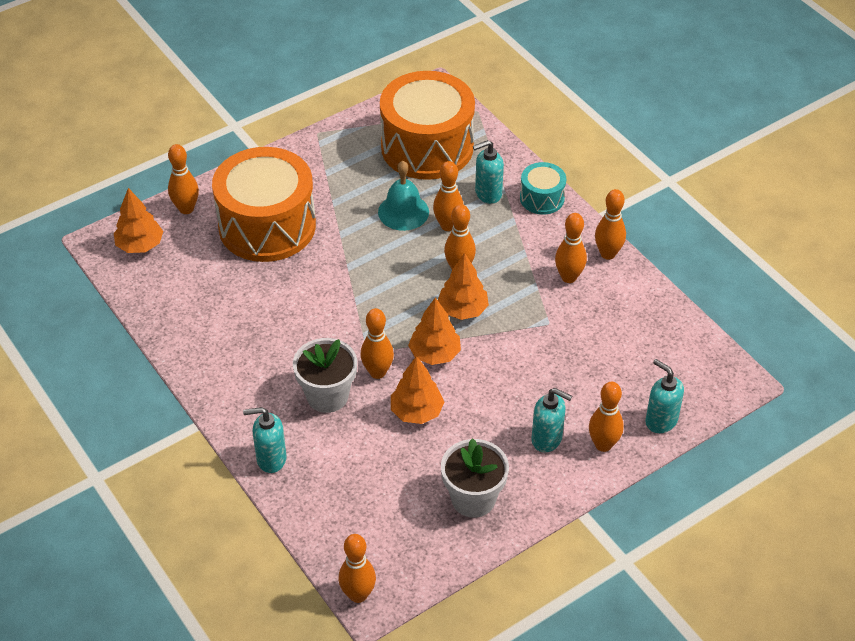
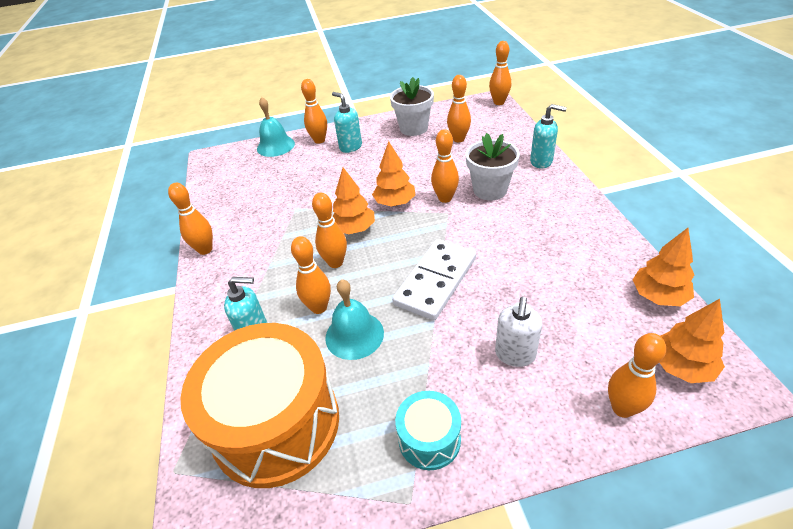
camera: 155 degrees left, 5 degrees down
orange drum [212,147,316,262] -> white soap dispenser [495,296,542,367]
orange tree [391,356,444,424] -> orange tree moved to [633,228,694,306]
turquoise drum [520,162,566,215] -> turquoise drum moved to [395,391,461,470]
orange bowling pin [555,213,587,283] -> orange bowling pin moved to [447,75,471,142]
turquoise soap dispenser [645,359,684,433] -> turquoise bell [257,97,295,157]
none -> white domino [392,239,476,320]

